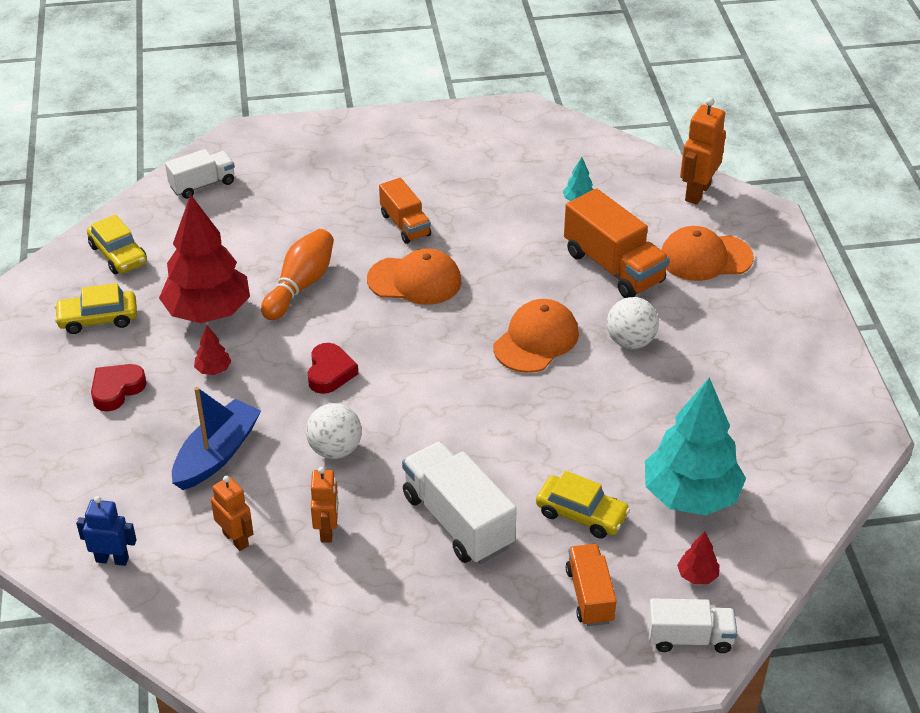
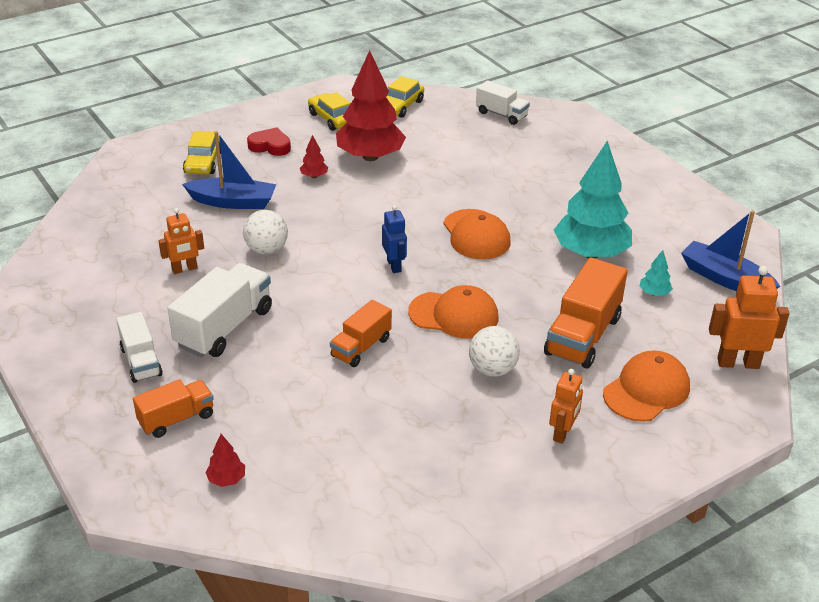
camera: 65 degrees right, 5 degrees down
blue robot [76,496,137,566] -> blue robot moved to [382,205,407,273]
orange robot [211,476,253,551] -> orange robot moved to [549,369,583,444]
orange bowling pin [261,229,334,320] -> none
red heart [308,343,358,394] -> none
orange truck [379,178,431,244] -> orange truck moved to [330,300,392,367]
yellow car [536,471,630,539] -> yellow car moved to [183,131,221,174]
turquoise tree [645,377,746,515] -> turquoise tree moved to [554,141,632,258]
white truck [648,598,737,653] -> white truck moved to [116,312,163,383]
orange cap [661,226,754,281] -> orange cap turned 75 degrees clockwise [603,351,690,422]
none -> blue boat [681,210,780,291]

